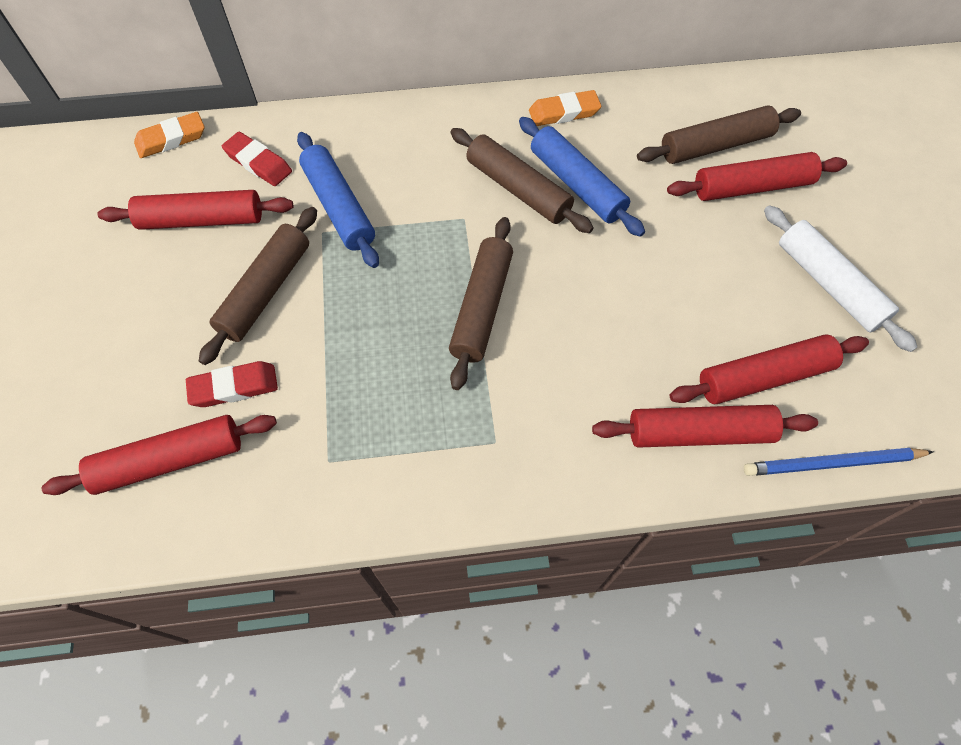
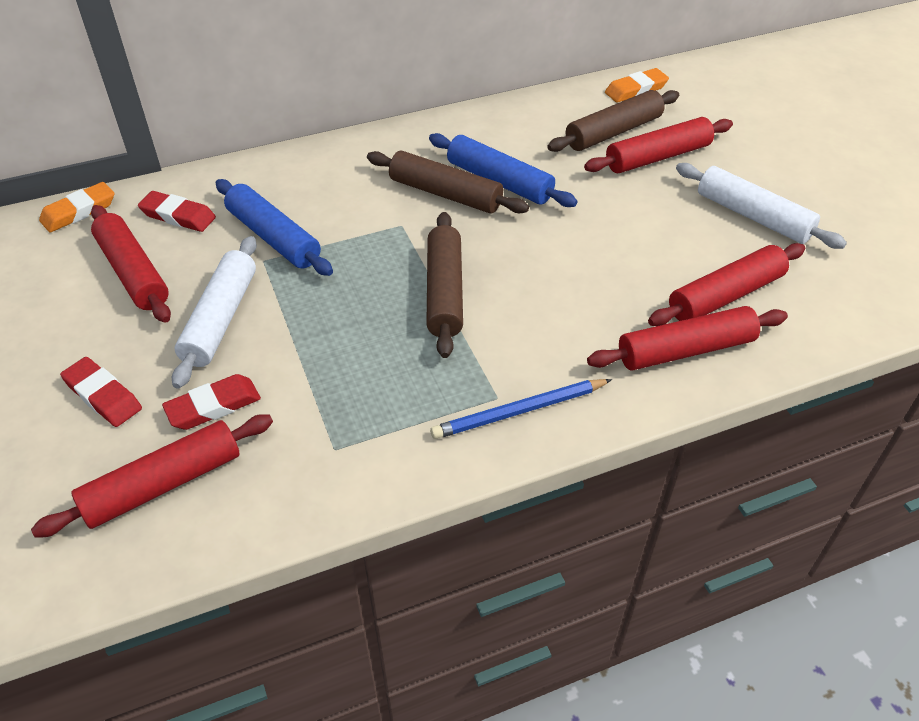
camera: 15 degrees left, 15 degrees down
red rolling pin [97,190,293,230] -> red rolling pin turned 75 degrees clockwise [91,205,171,323]
brown rolling pin [199,207,317,365] -> white rolling pin [172,236,257,389]
orange eraser [529,90,601,126] -> orange eraser moved to [605,68,669,103]
blue pencil [744,448,933,476] -> blue pencil moved to [430,379,612,439]
none -> red eraser [60,357,142,427]

